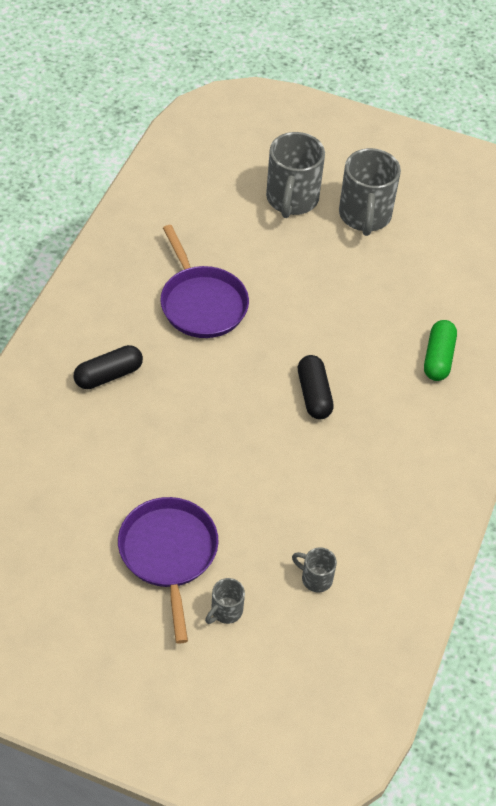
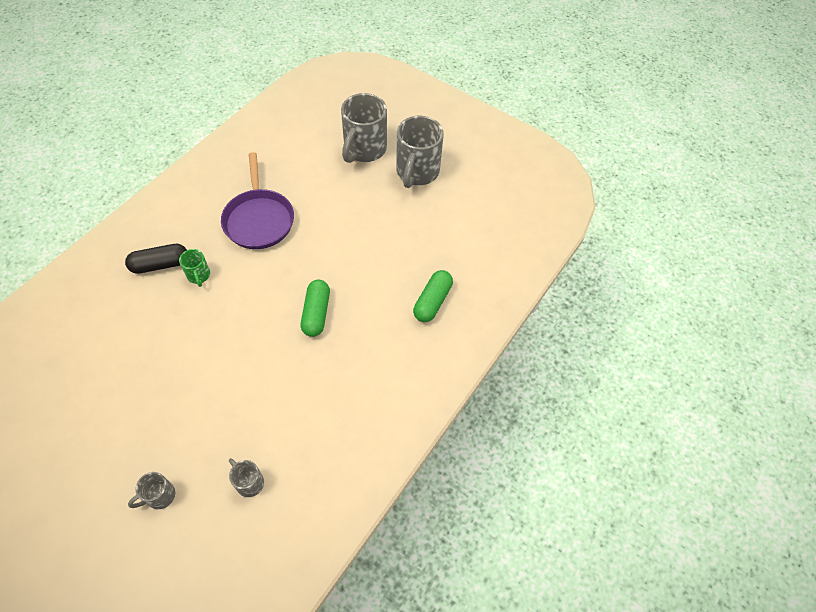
camera: 15 degrees right, 5 degrees up
purple pan [118,497,219,644] -> none
black capsule [298,355,334,419] -> green capsule [301,280,330,337]
none -> green mug [179,249,210,287]

